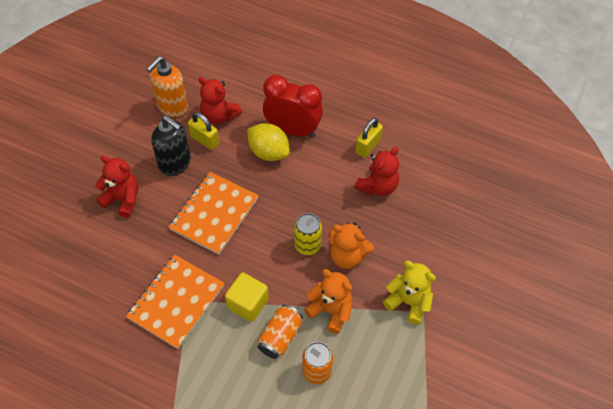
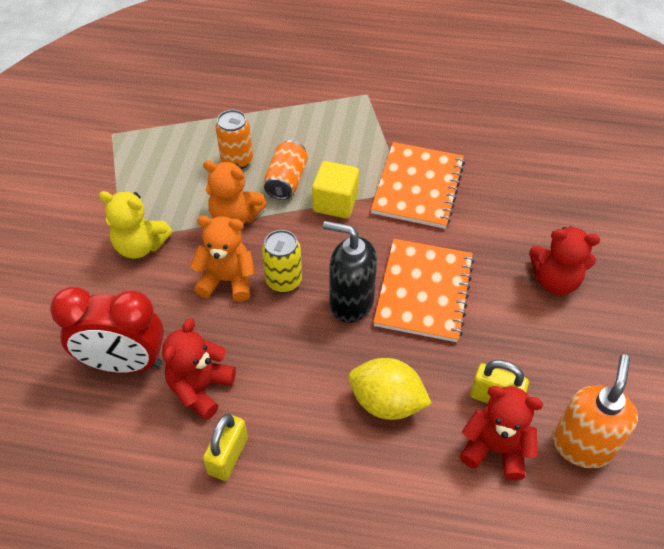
camera: 165 degrees right, 5 degrees down
black soap dispenser [151,115,191,176] -> black soap dispenser moved to [323,221,377,323]
red clock [263,75,323,138] -> red clock moved to [50,287,164,373]

